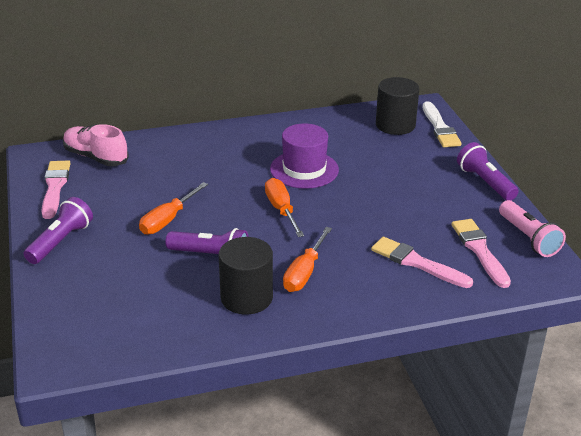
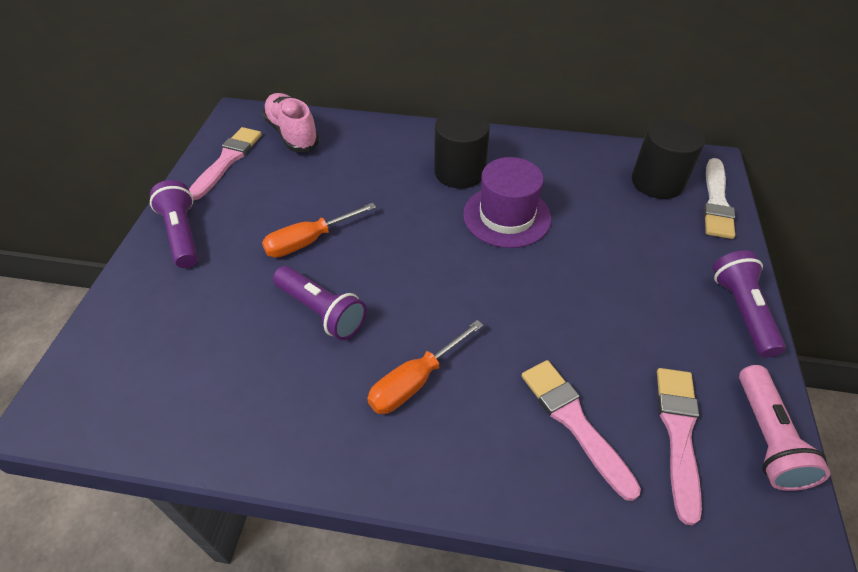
camera: 25 degrees right, 15 degrees up
purple flashlight [23,197,93,264] -> purple flashlight turned 75 degrees counterclockwise [150,180,198,268]
black cylinder [219,237,273,314] -> black cylinder moved to [434,109,490,188]
orange screwdriver [265,178,304,237] -> none

